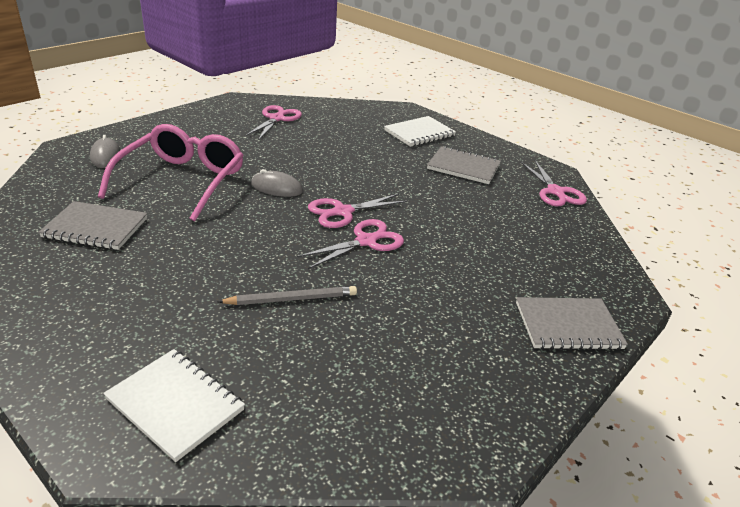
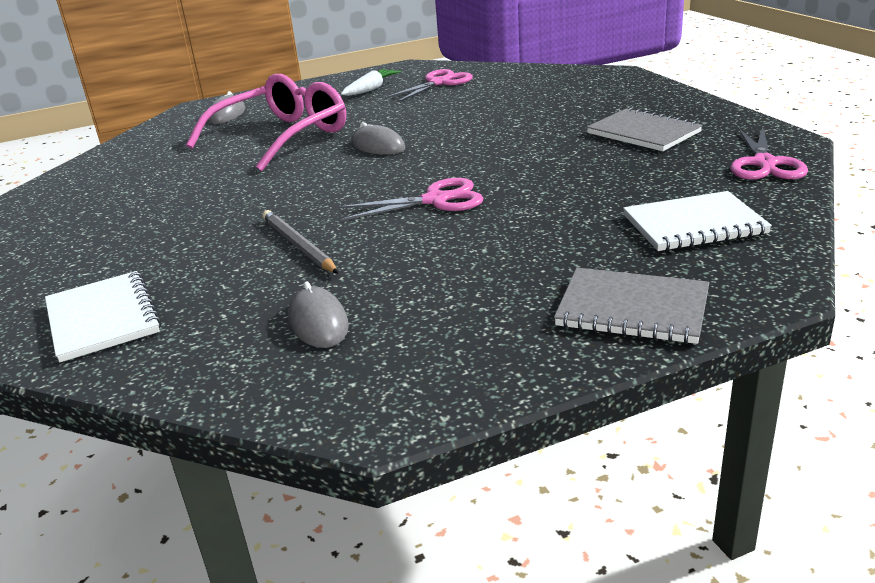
camera: 30 degrees right, 5 degrees down
grey notebook [38,201,147,250] -> none
grey pencil [217,286,357,305] -> grey pencil turned 135 degrees counterclockwise [262,210,339,274]
pink scissors [308,194,408,228] -> none
white notebook [384,116,456,147] -> white notebook moved to [623,191,772,251]
none -> grey mouse [288,281,349,348]
none -> white carrot [341,69,401,96]

